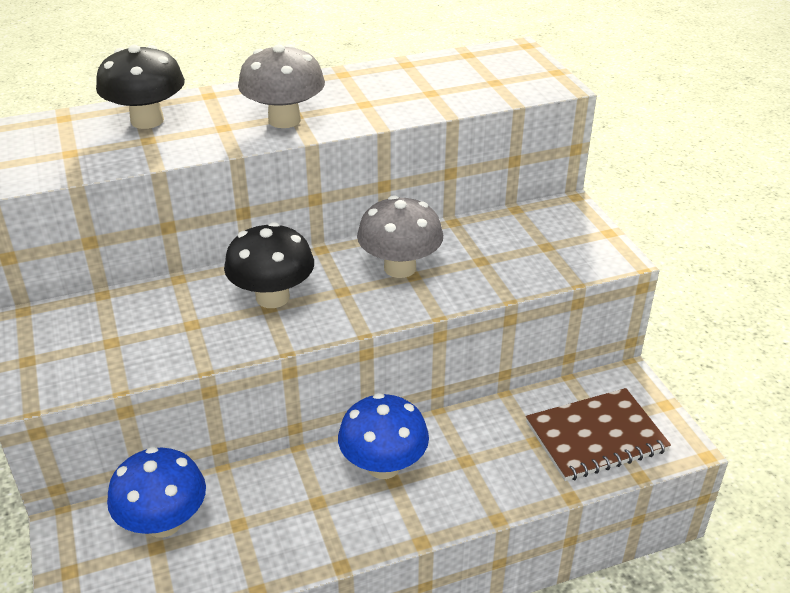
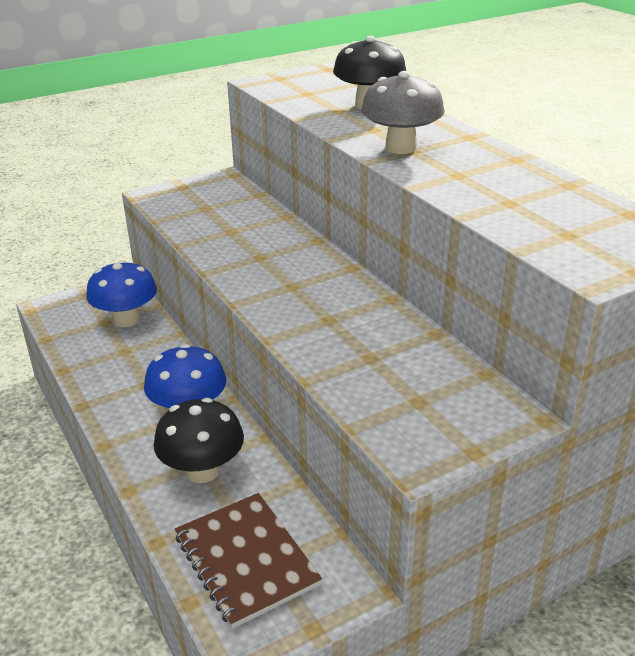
camera: 80 degrees right, 5 degrees down
black mushroom [224,222,314,308] -> black mushroom moved to [154,398,244,483]
grey mushroom [357,195,443,278] -> none

